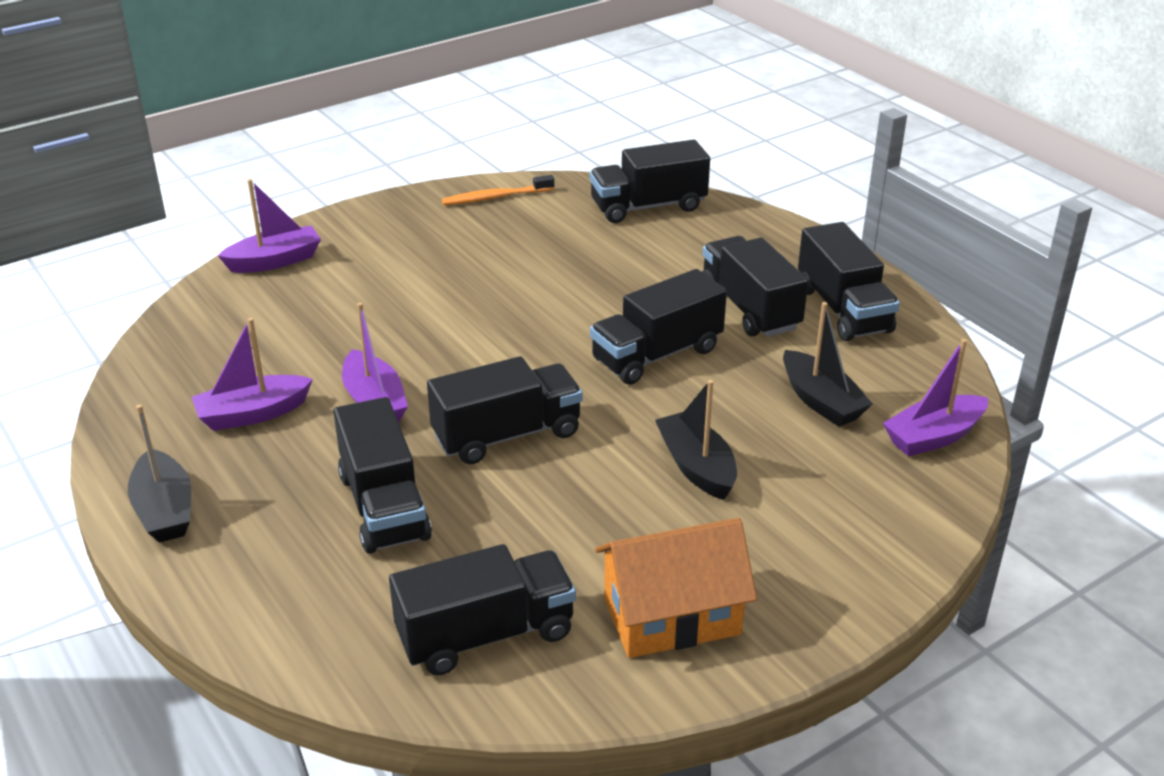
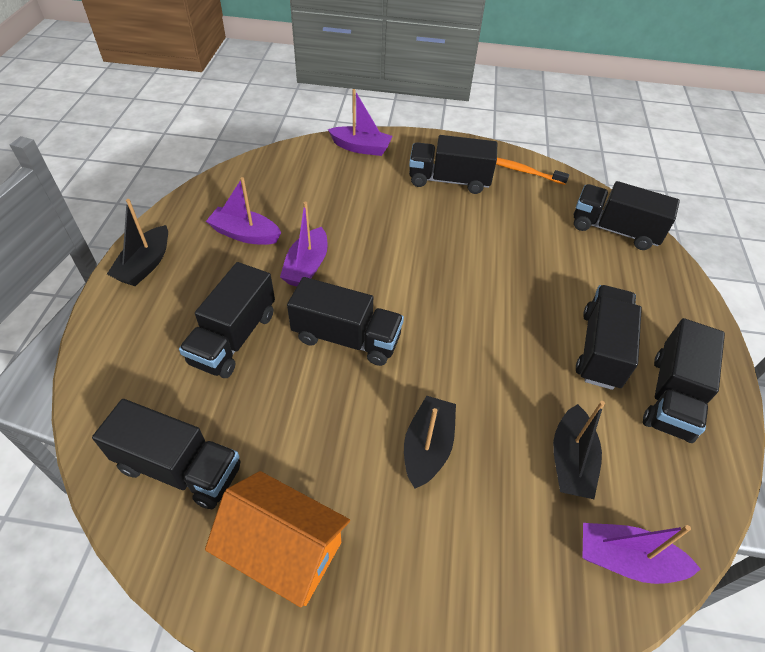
camera: 40 degrees right, 15 degrees up
black truck [590,269,727,385] -> black truck moved to [409,135,497,194]

